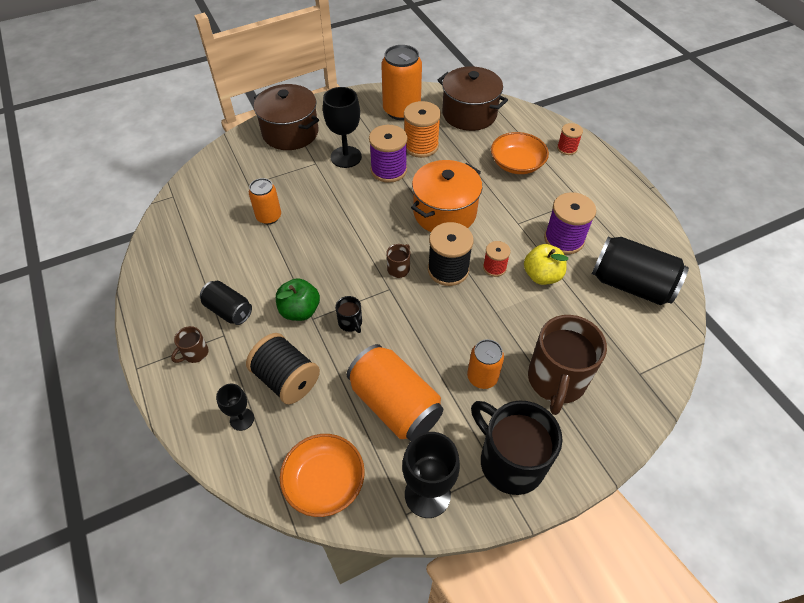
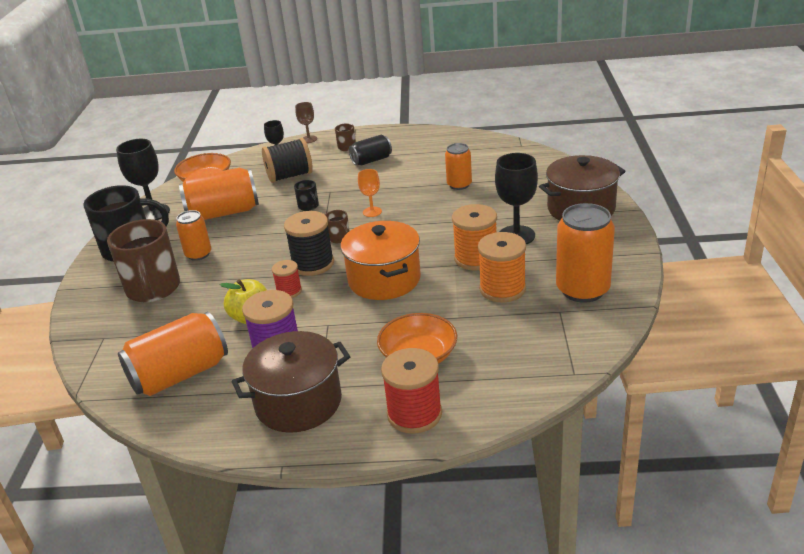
camera: 120 degrees right, 20 degrees down
green apple [276,278,320,321] -> none
black mug [335,296,362,333] -> black mug turned 120 degrees counterclockwise [294,180,319,211]
purple spool [369,125,407,183] -> orange spool [452,204,497,271]
brown pot [438,66,508,131] -> brown pot moved to [232,331,350,432]
brown mug [528,315,607,415] -> brown mug turned 150 degrees counterclockwise [107,219,180,302]
red spool [557,123,583,155] -> red spool [381,348,442,434], size x1.75
black can [592,236,689,305] -> orange can [118,312,228,396]
none -> brown goblet [295,102,317,143]
none -> orange goblet [358,169,382,217]

